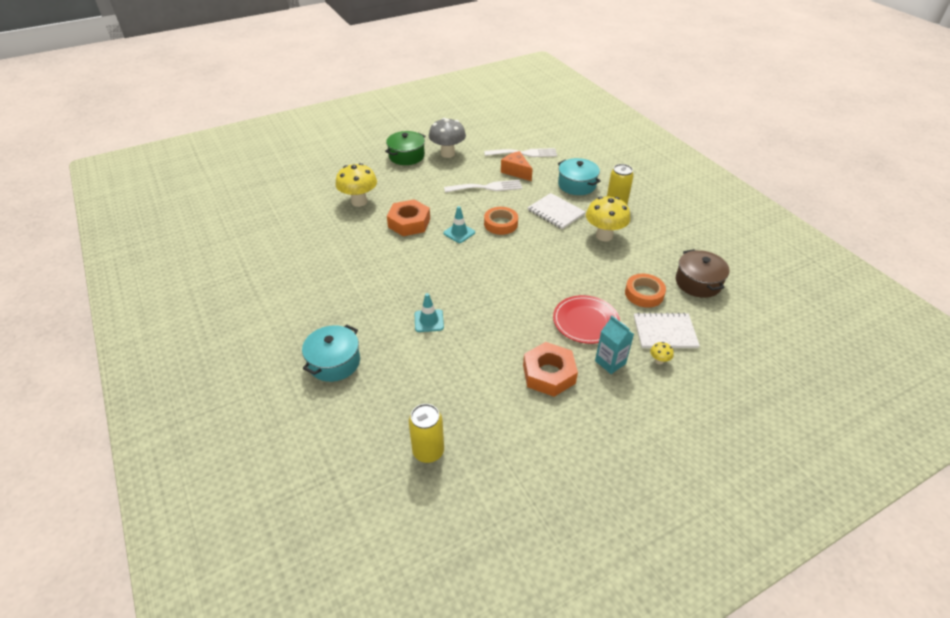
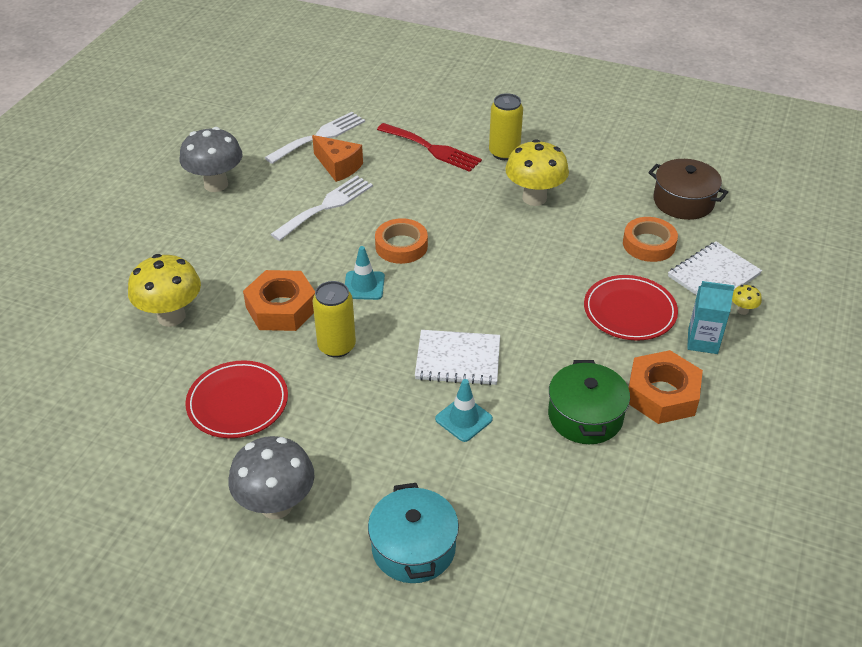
camera: 40 degrees left, 0 degrees up
green pot [385,131,425,165] -> green pot moved to [548,360,630,444]
yellow can [408,404,444,463] -> yellow can moved to [313,281,356,358]
orange cheese [501,151,533,181] -> orange cheese turned 150 degrees counterclockwise [312,135,363,182]
white notebook [527,193,586,229] -> white notebook moved to [415,330,500,385]
turquoise pot [558,158,601,195] -> red fork [377,123,482,172]
none -> red plate [185,360,288,438]
none -> grey mushroom [228,436,314,519]

